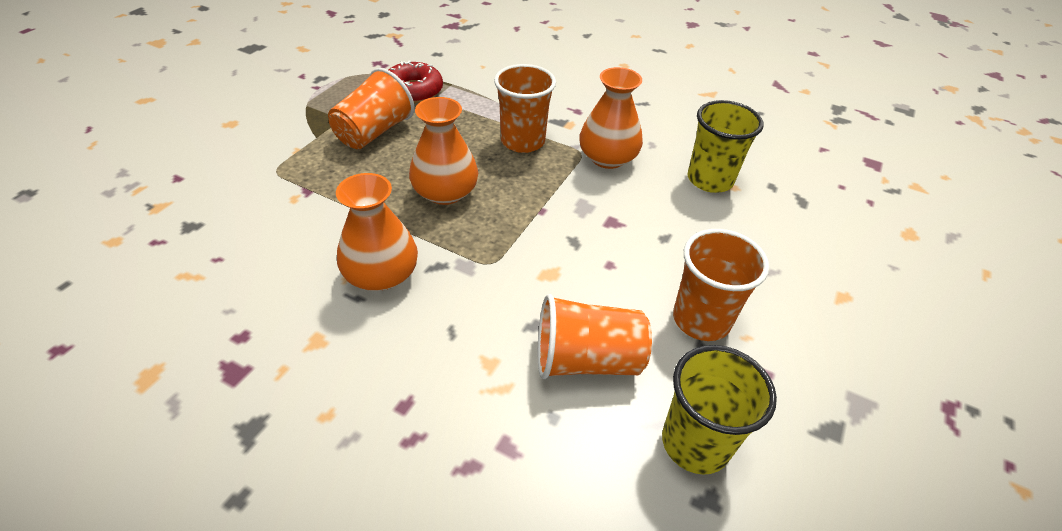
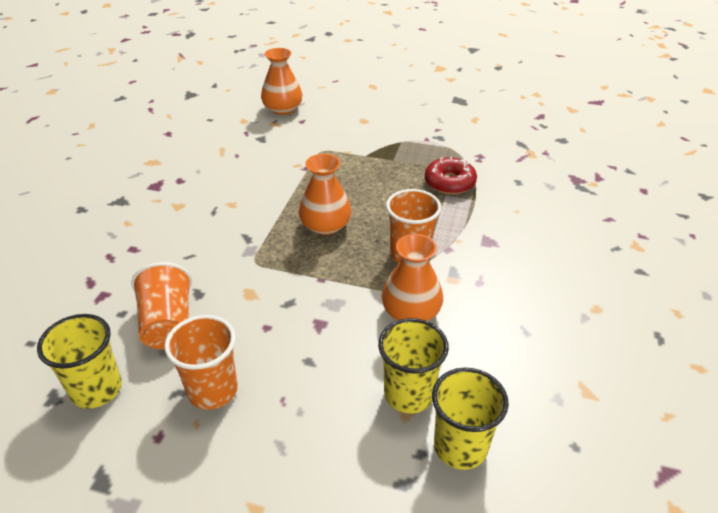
camera: 80 degrees right, 5 degrees down
orange cup [328,68,414,149] -> none
orange vase [336,173,418,291] -> orange vase moved to [261,48,302,115]
none -> yellow cup [432,368,509,470]

